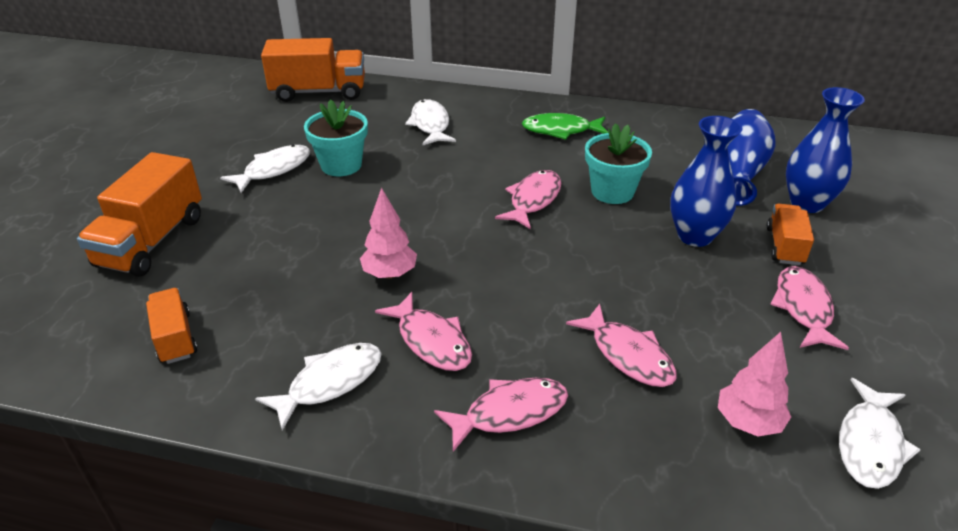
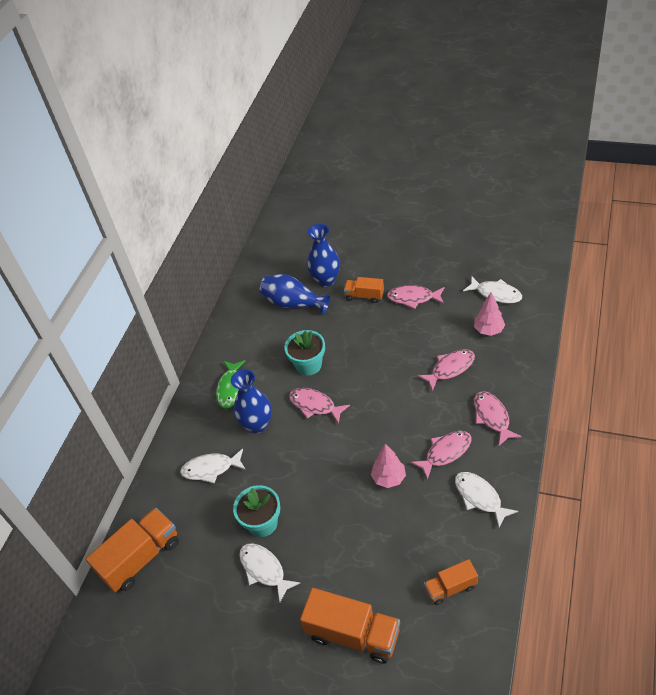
camera: 80 degrees left, 10 degrees up
orange truck [261,38,365,102] -> orange truck turned 45 degrees clockwise [86,508,179,592]
blue vase [670,116,742,247] -> blue vase moved to [231,369,272,434]

